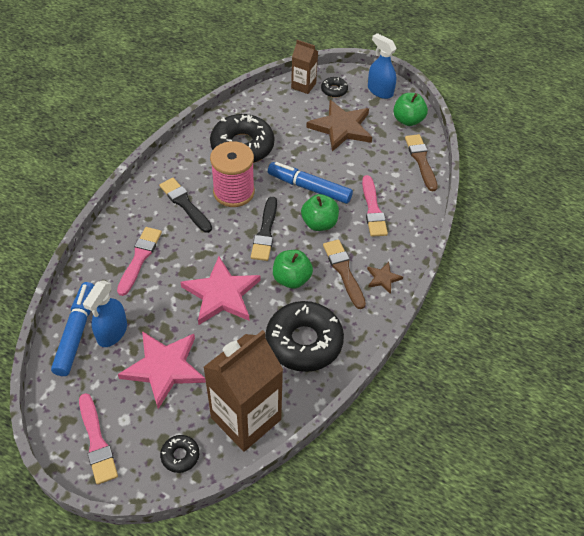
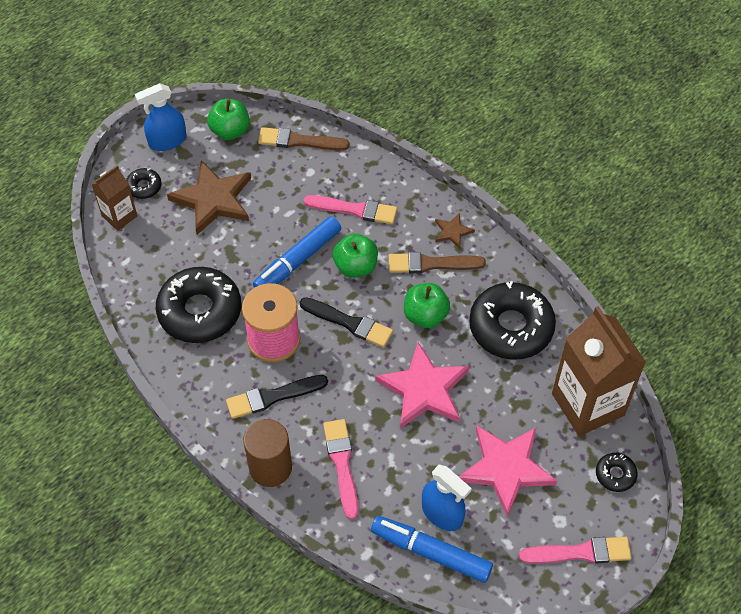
camera: 70 degrees left, 5 degrees up
pink brush [117,227,162,296] -> pink brush turned 45 degrees clockwise [323,419,359,520]
none -> brown cylinder [243,419,292,487]

